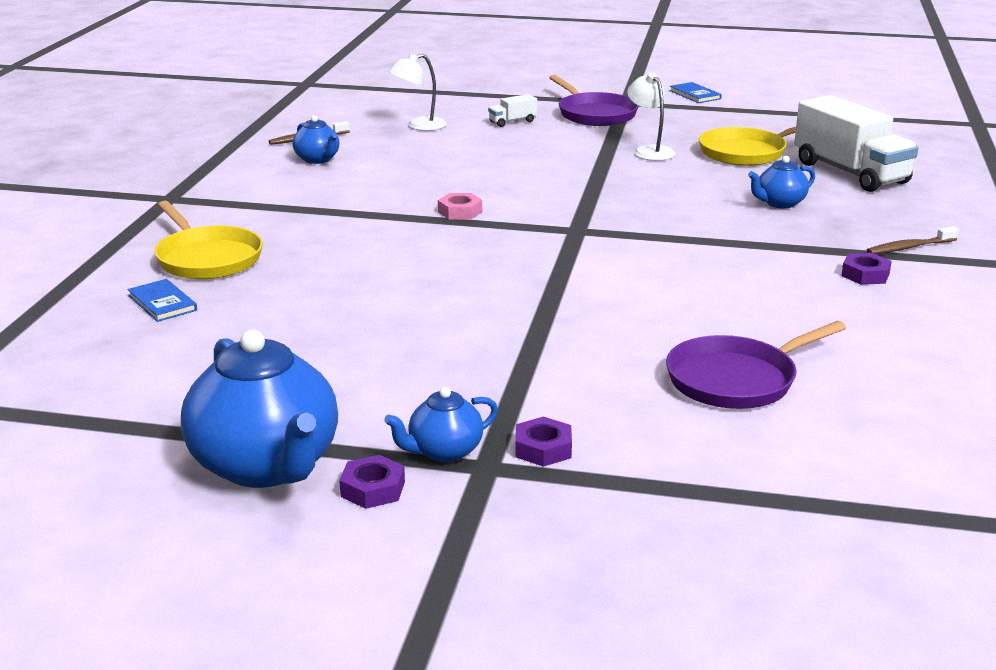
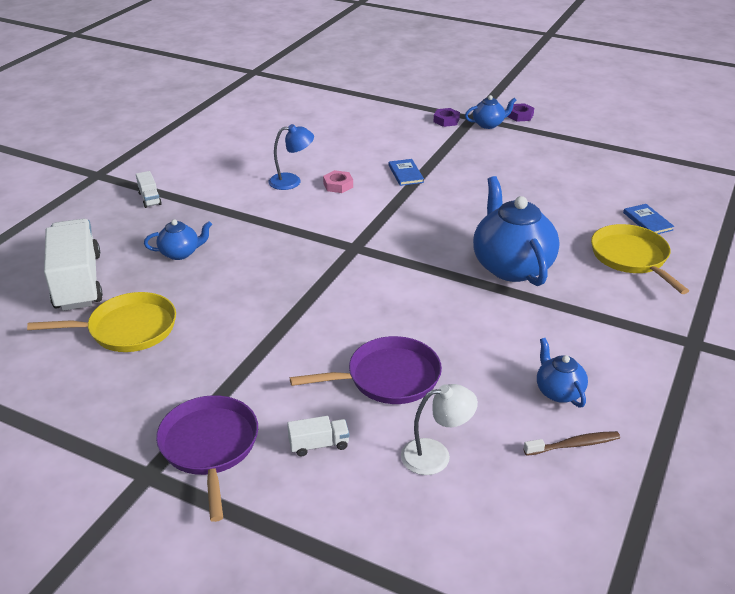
camera: 165 degrees left, 10 degrees up
blue teapot [181,330,338,488] -> blue teapot moved to [473,176,560,286]
pink nut [438,193,482,219] -> pink nut moved to [323,170,353,193]
white lamp [627,73,676,161] -> none
purple pan [666,321,846,409] -> purple pan moved to [290,336,442,404]
blue book [670,82,722,103] -> blue book moved to [389,159,424,186]
purple nut [841,253,892,285] -> none
brown toothbrush [867,226,958,254] -> white truck [136,171,162,208]
none -> blue lamp [268,124,314,190]

